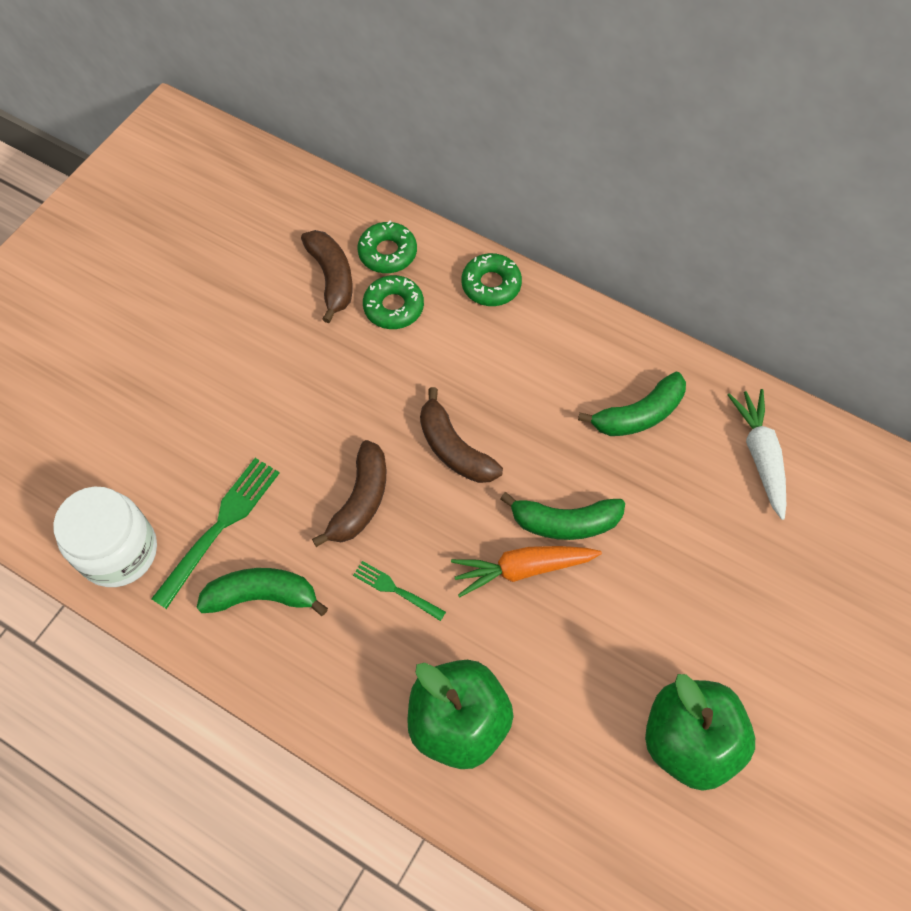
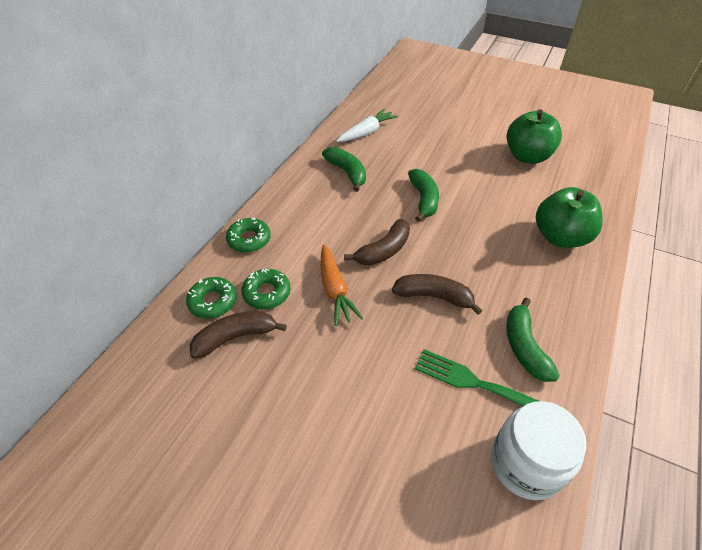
camera: 95 degrees left, 15 degrees down
green fork [353,561,446,621] -> none
orange carrot [451,546,602,597] -> orange carrot moved to [321,245,363,326]
white carrot [728,389,786,520] -> white carrot turned 150 degrees clockwise [336,108,398,142]

